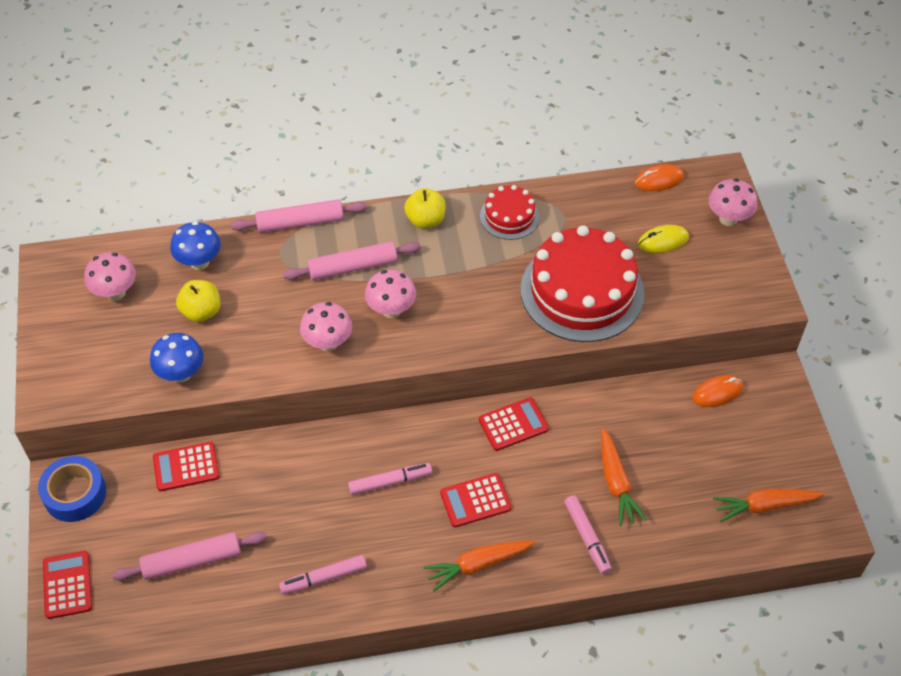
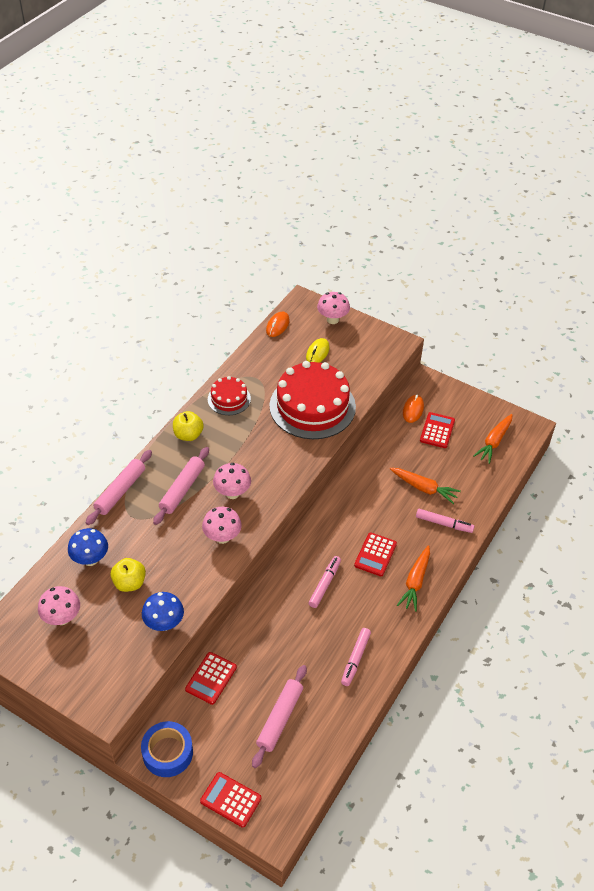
camera: 50 degrees left, 5 degrees down
red calculator [479,397,549,451] -> red calculator moved to [420,412,455,448]

